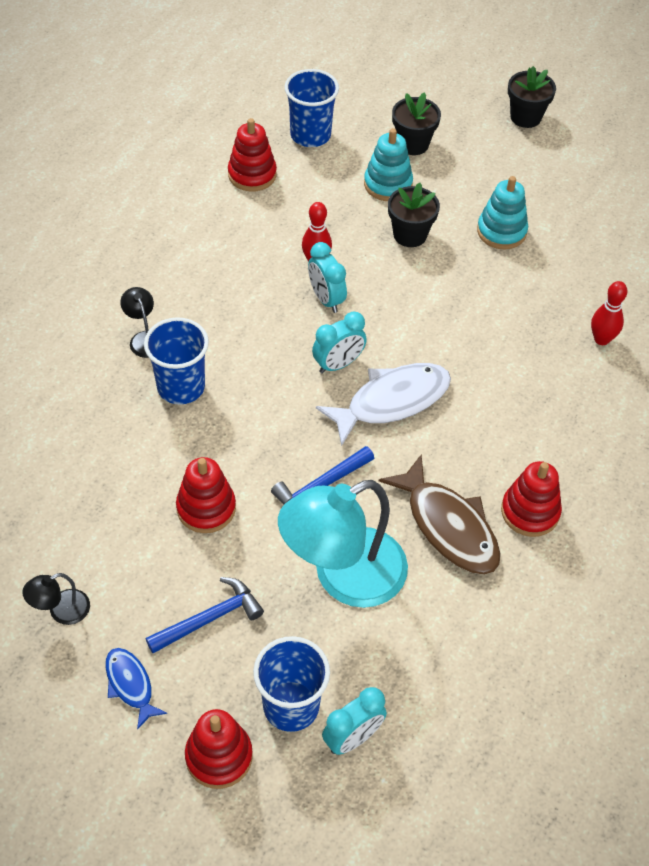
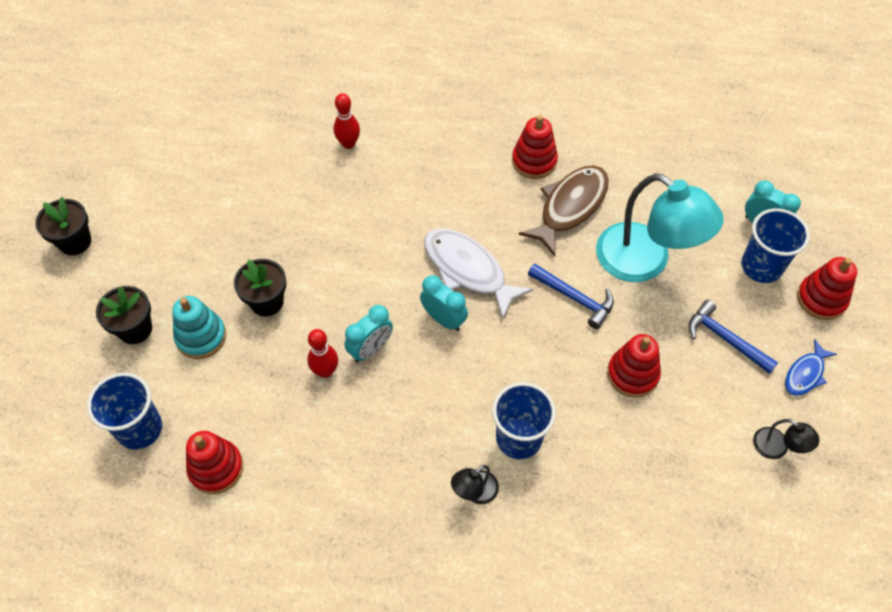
camera: 105 degrees left, 5 degrees up
turquoise stacking toy [477,176,528,249] -> none

